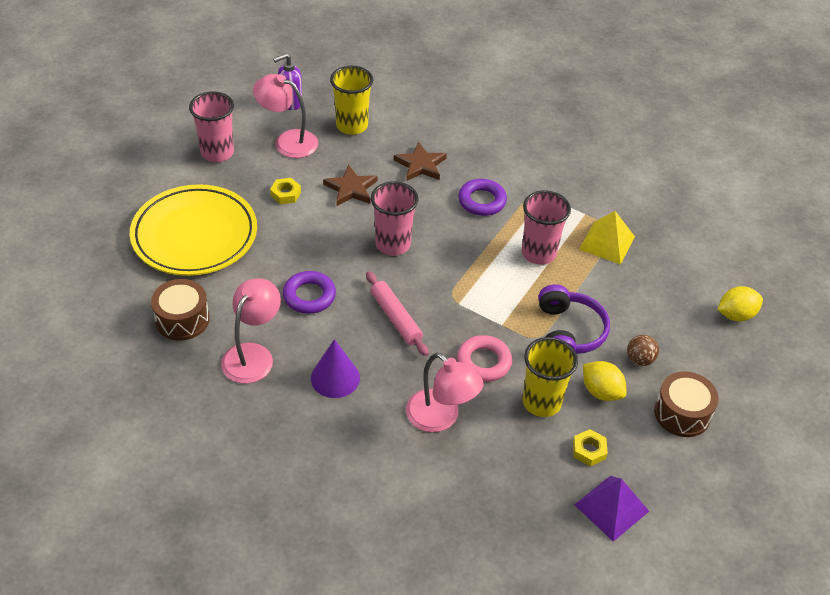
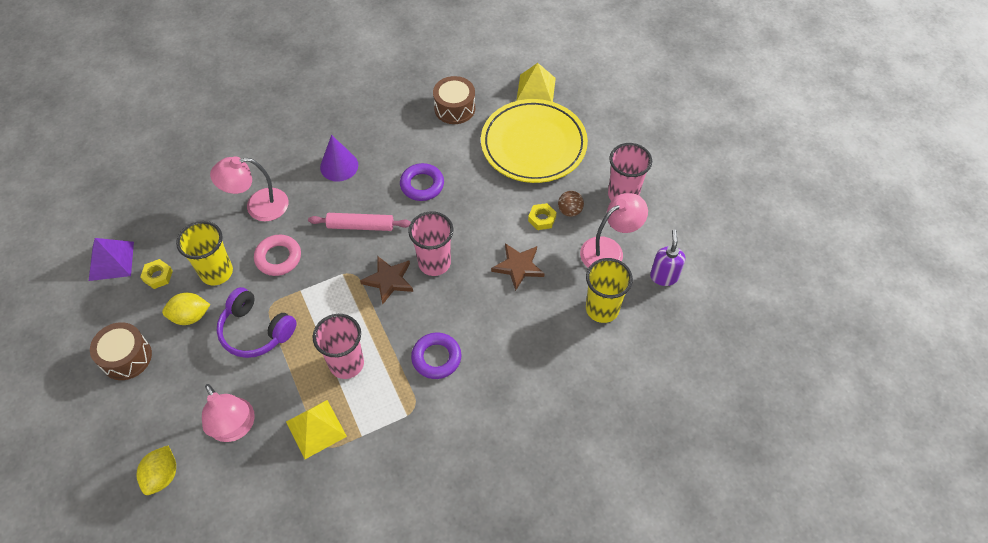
camera: 125 degrees right, 10 degrees up
pink lamp [221,278,281,384] -> pink lamp moved to [202,384,255,442]
brown star [394,142,447,181] -> brown star moved to [360,256,413,304]
brown ball [627,335,659,366] -> brown ball moved to [558,191,584,217]
none -> yellow pyramid [516,63,556,102]

